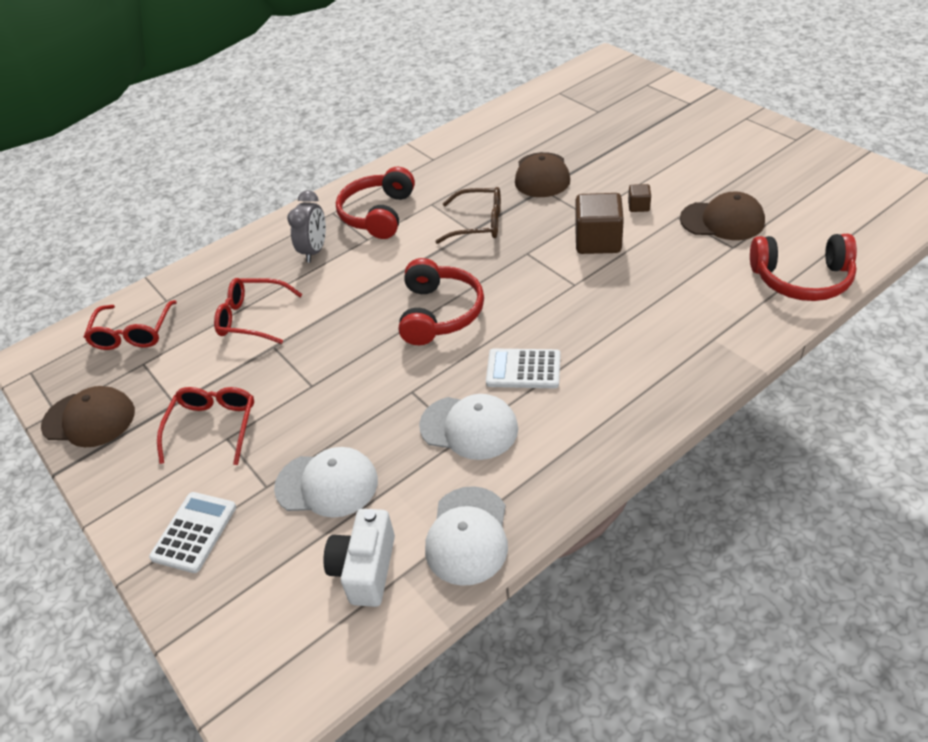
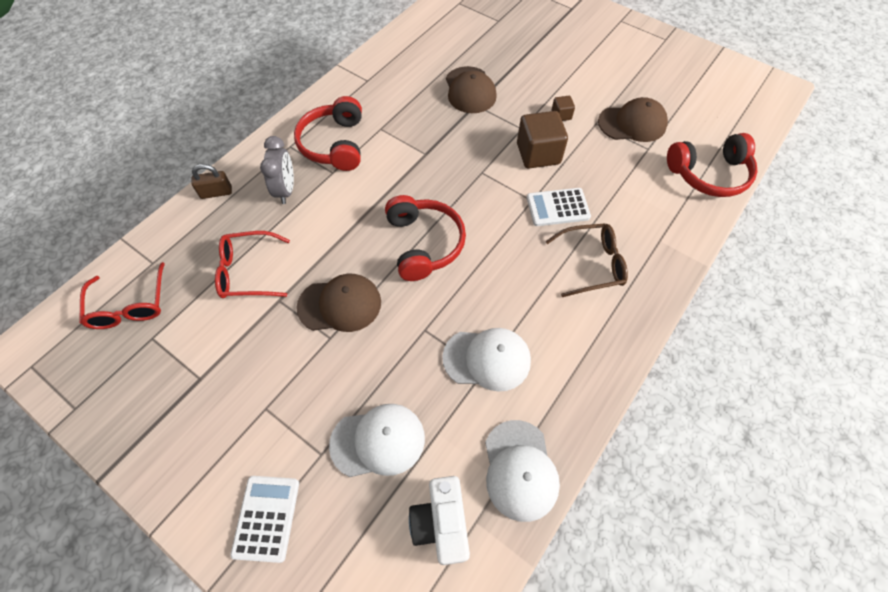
camera: 20 degrees left, 15 degrees up
brown cap [41,386,135,447] -> brown cap moved to [296,274,381,332]
red glasses [157,387,254,465] -> none
brown glasses [435,187,501,244] -> brown glasses moved to [545,223,628,297]
white calculator [486,349,560,388] -> white calculator moved to [527,188,591,226]
none -> brown padlock [191,164,232,199]

